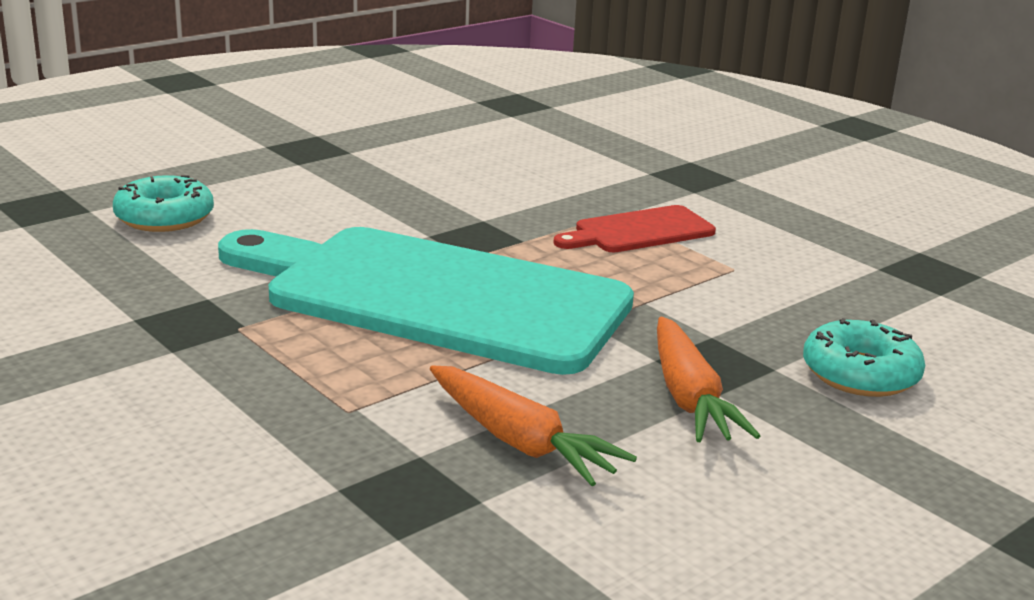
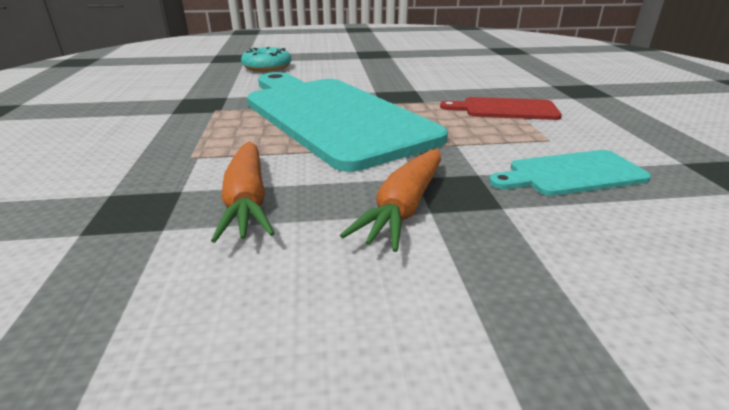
camera: 35 degrees right, 5 degrees up
turquoise donut [803,318,925,397] -> none
none -> turquoise cutting board [489,150,651,196]

